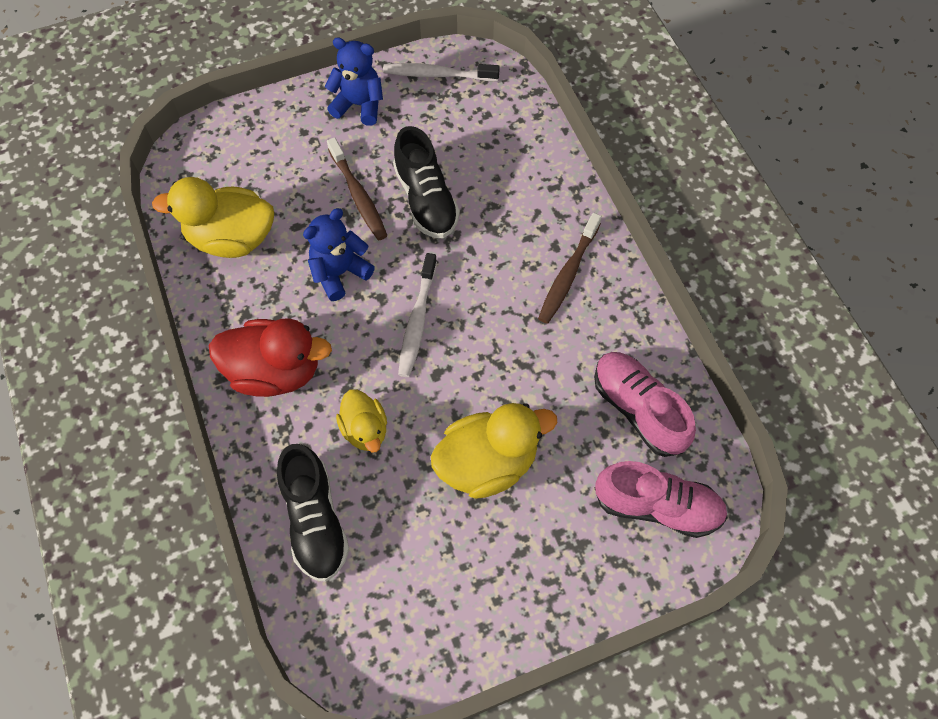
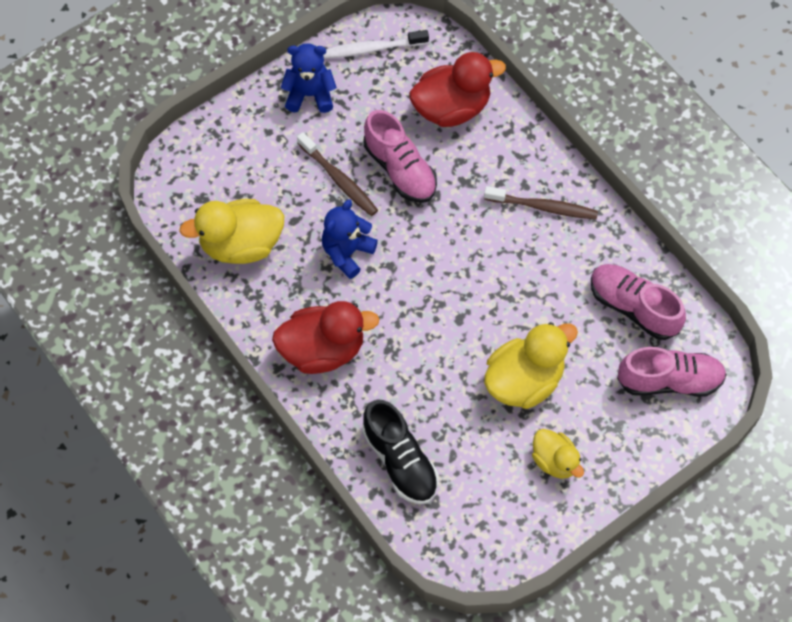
camera: 15 degrees left, 0 degrees up
yellow duck [336,389,387,453] -> yellow duck moved to [532,429,584,479]
black shoe [393,126,460,238] -> pink shoe [364,110,437,203]
white toothbrush [398,253,437,377] -> none
brown toothbrush [538,213,602,324] -> brown toothbrush turned 90 degrees counterclockwise [484,186,598,219]
none -> red duck [409,52,506,127]

